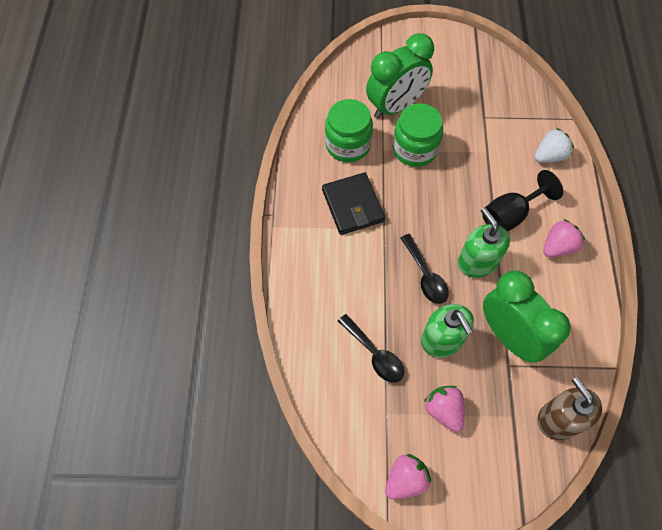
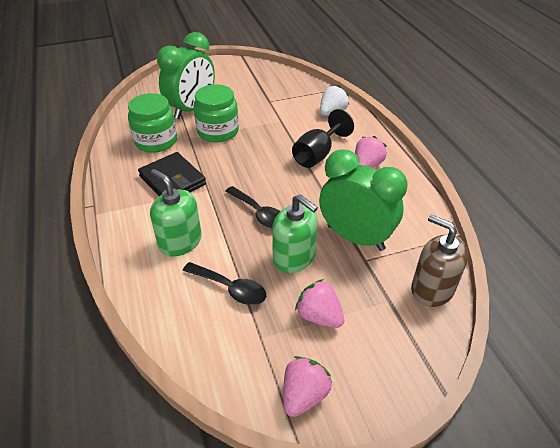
camera: 20 degrees left, 20 degrees down
green soap dispenser [458,208,510,278] -> green soap dispenser moved to [150,169,202,256]

